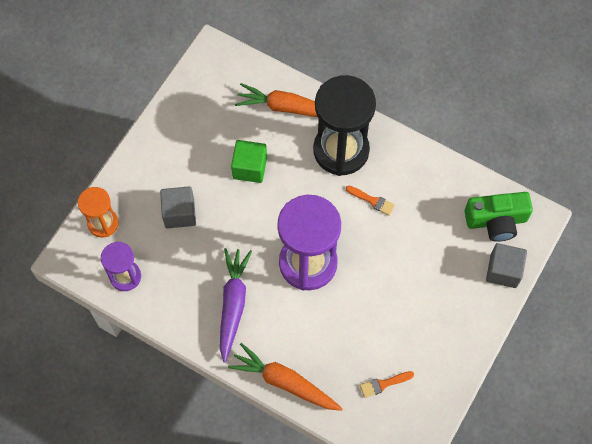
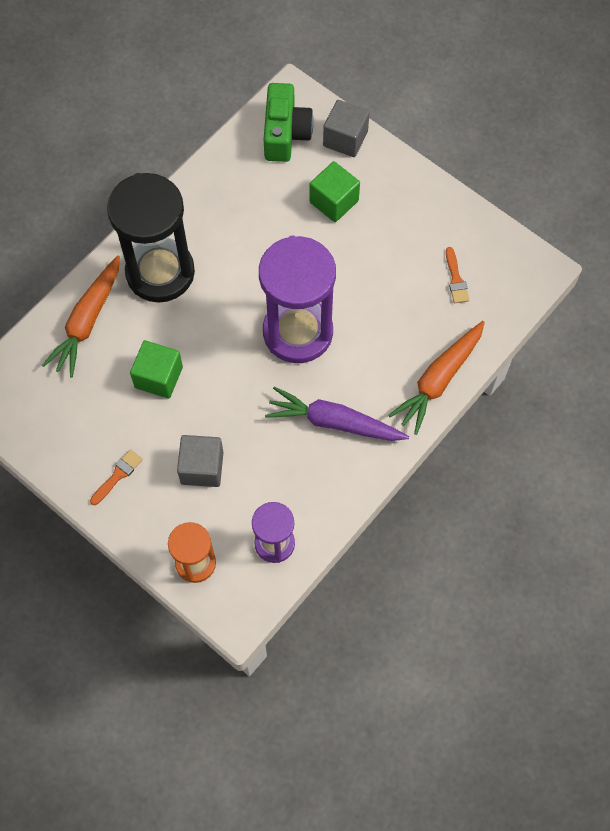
camera: 80 degrees left, 0 degrees up
orange brush [346,186,395,216] -> orange brush moved to [90,449,143,505]
none -> green cube [310,161,360,222]

